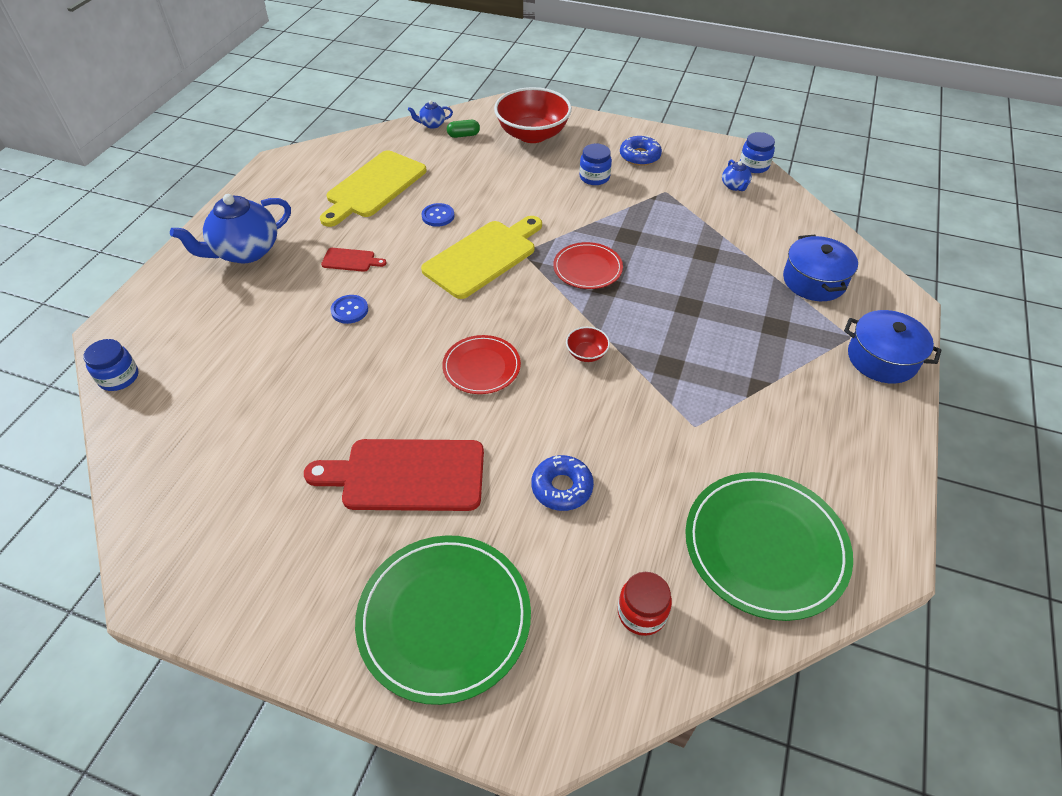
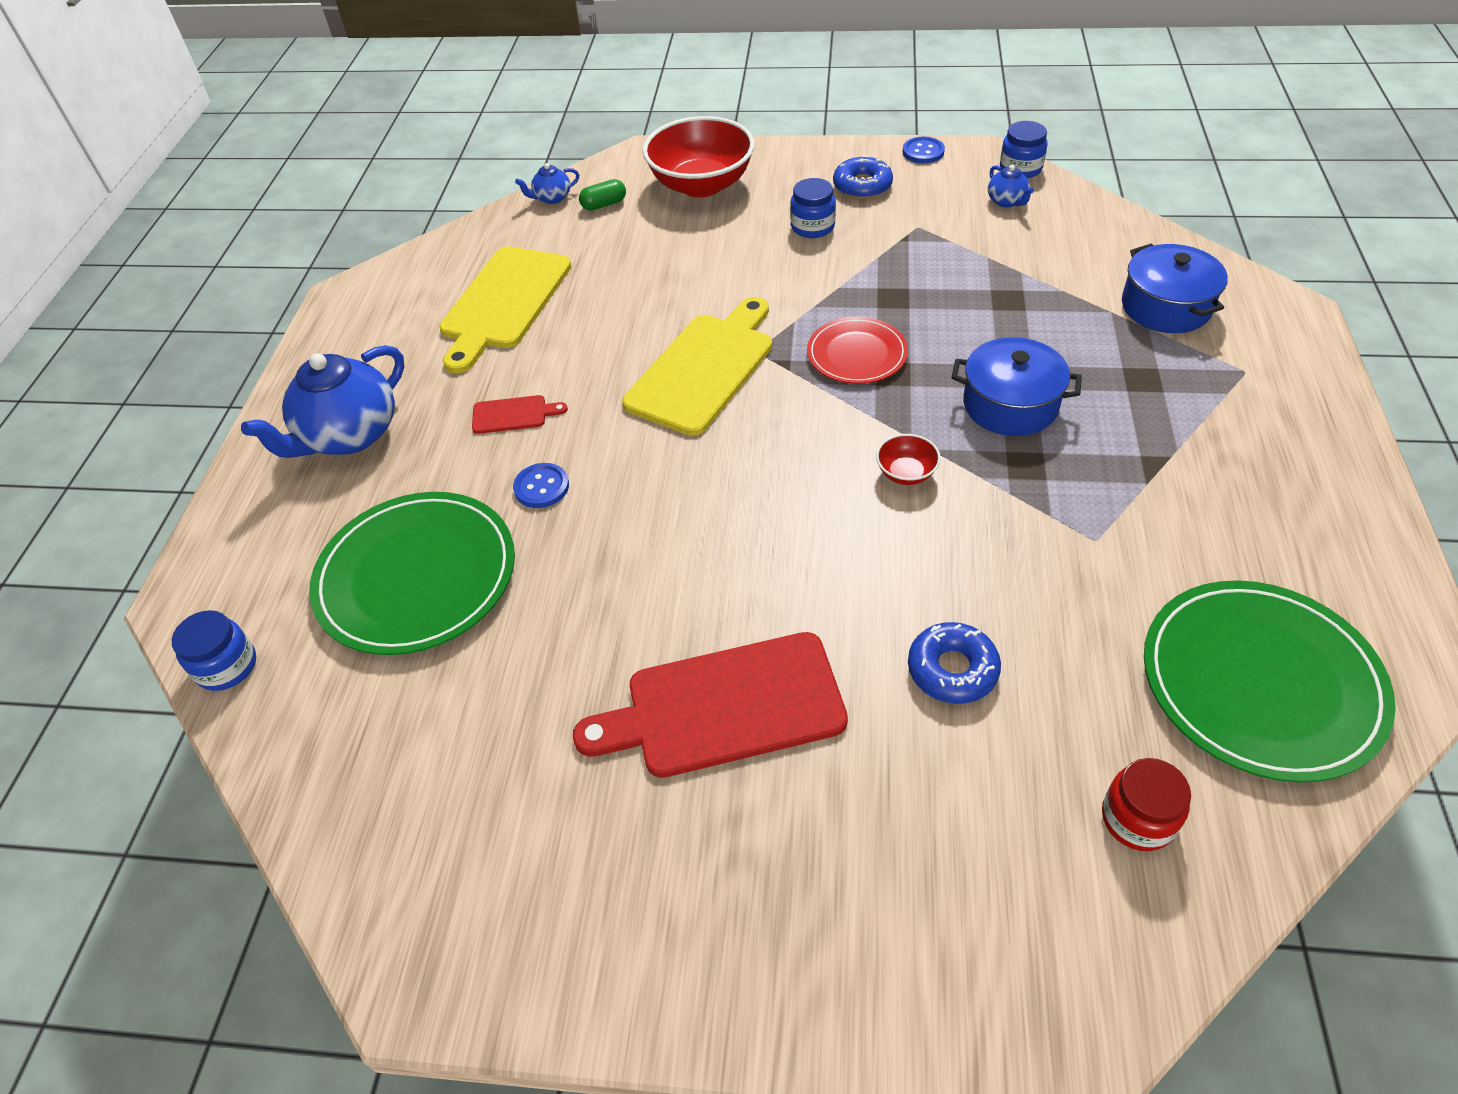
camera: 10 degrees left, 0 degrees up
green plate [355,535,531,705] -> green plate moved to [309,492,515,655]
blue button [422,203,454,227] -> blue button moved to [903,137,945,163]
red plate [442,335,521,394] -> none
blue pot [844,310,942,384] -> blue pot moved to [952,337,1082,436]

